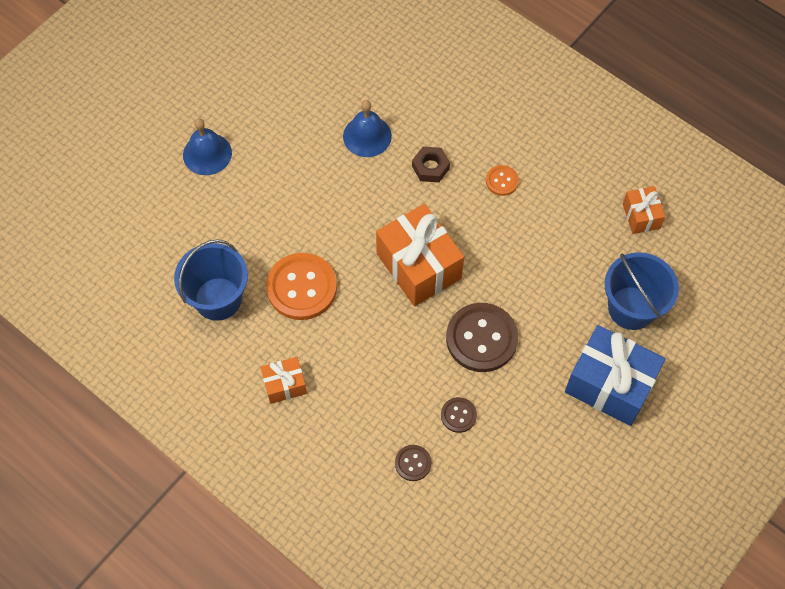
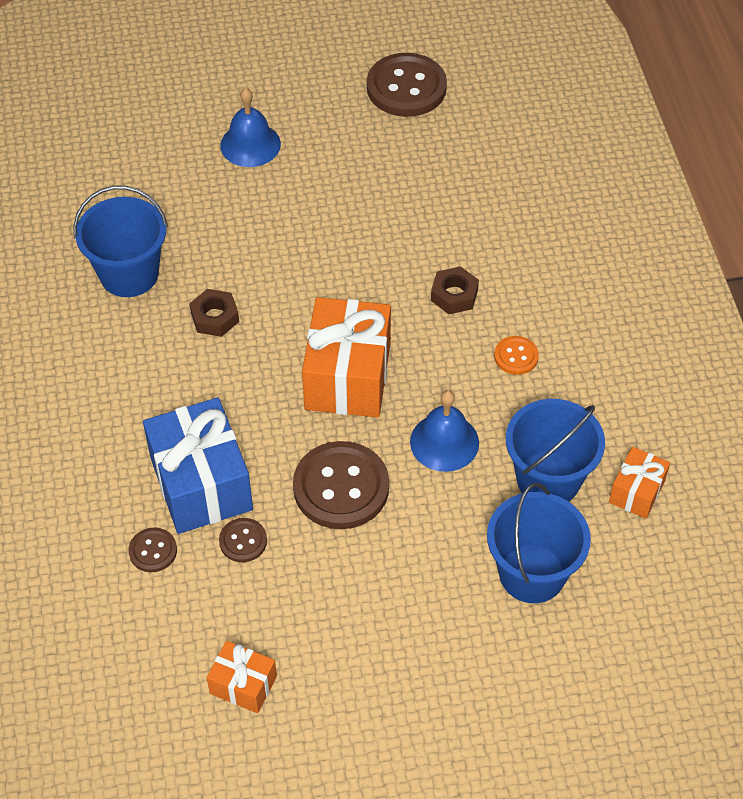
camera: 40 degrees right, 10 degrees down
orange gift [260,357,307,404] -> orange gift moved to [207,641,277,713]
orange button [266,253,337,320] -> brown nut [189,289,239,337]
blue bell [343,100,392,157] -> blue bell moved to [410,390,479,472]
blue gift [565,325,665,426] -> blue gift moved to [143,398,253,534]
none -> brown button [367,53,447,117]
none -> blue bucket [506,399,605,502]

